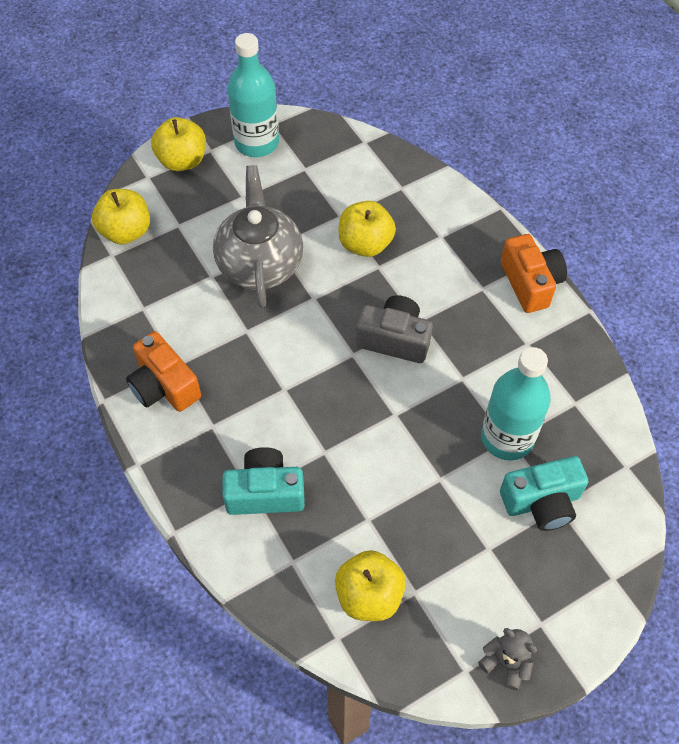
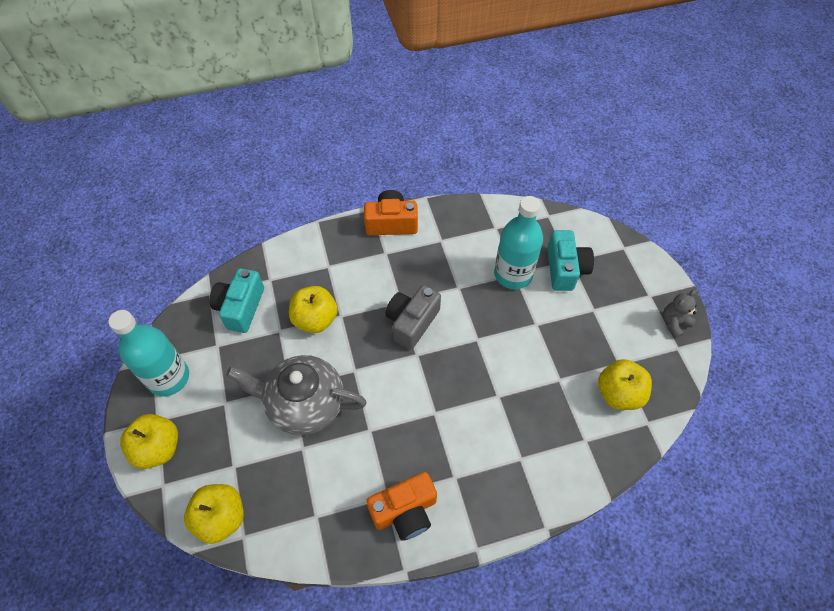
camera: 75 degrees left, 0 degrees up
turquoise camera [222,447,305,515] -> turquoise camera moved to [210,268,264,333]

